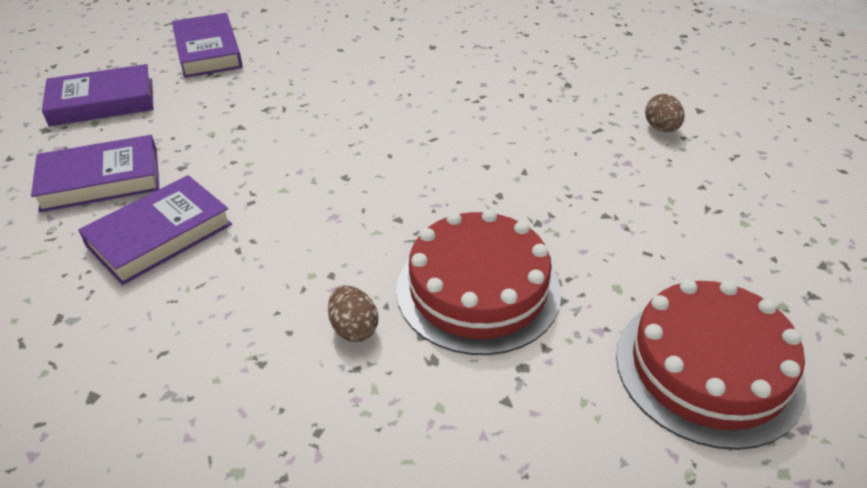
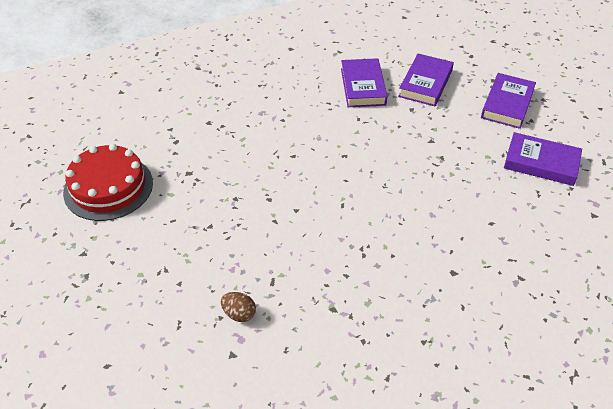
camera: 130 degrees right, 5 degrees up
brown egg [328,286,378,342] -> none
red cake [396,209,561,355] -> none

